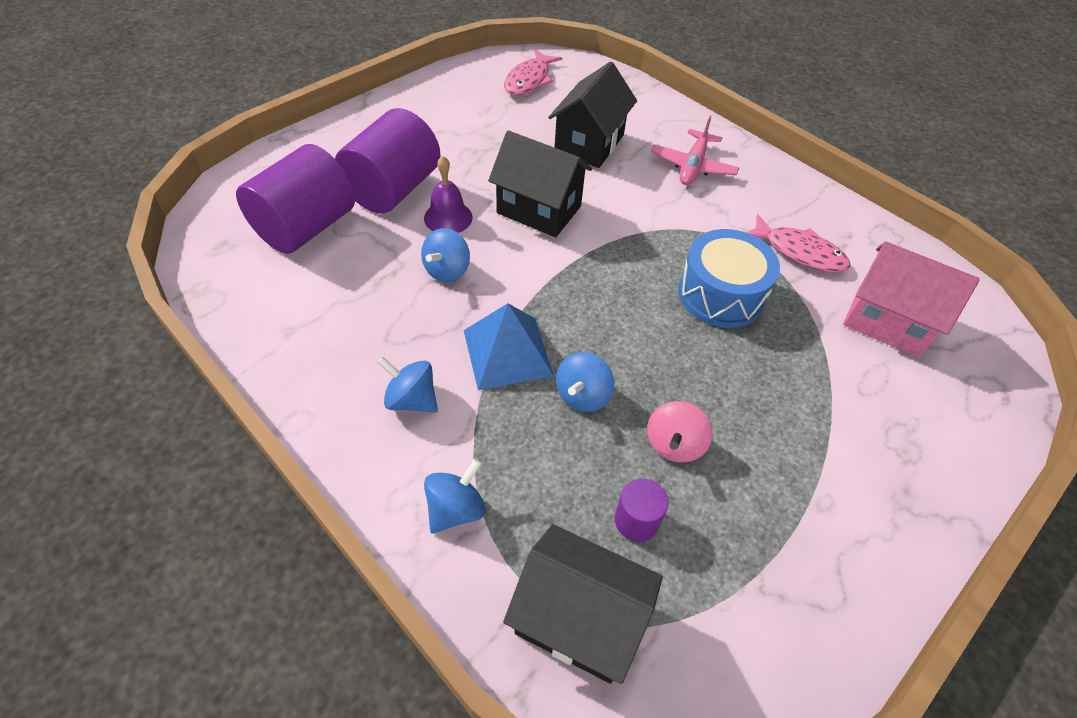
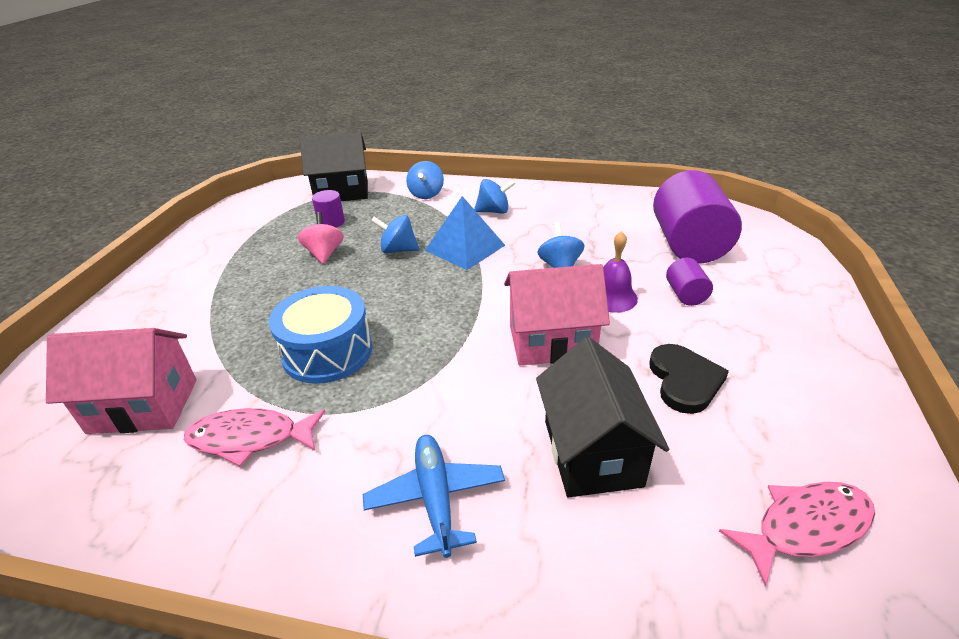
camera: 150 degrees right, 15 degrees down
purple cylinder [335,108,441,214] -> purple cylinder [666,258,713,306], size x0.46
black house [488,131,592,237] -> pink house [504,264,610,365]
pink fish [504,49,562,96] -> pink fish turned 75 degrees clockwise [719,482,875,587]
blue spinning top [556,352,614,412] -> blue spinning top turned 75 degrees counterclockwise [371,215,419,253]
pink plane [651,116,739,185] -> blue plane [363,435,505,558]
none -> black heart [649,344,729,414]

